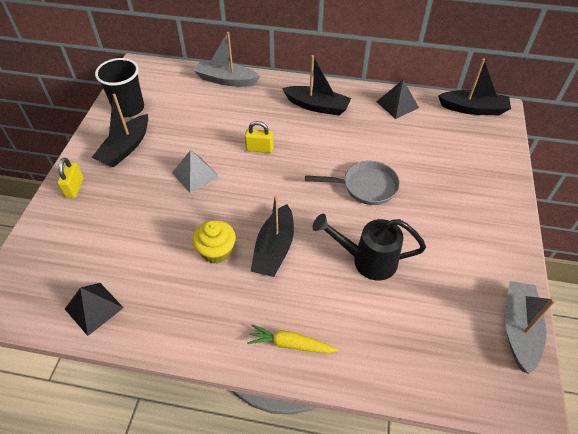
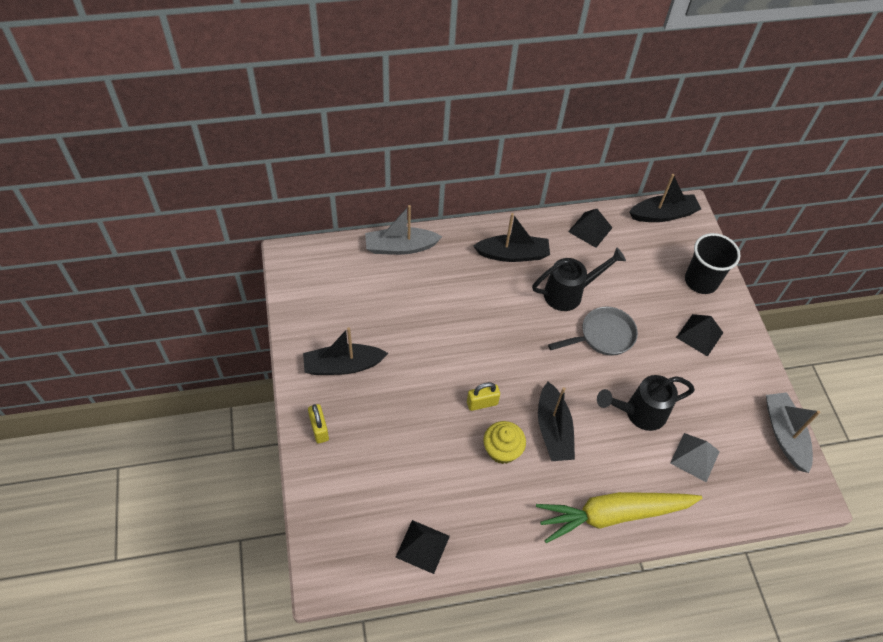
camera: 25 degrees left, 5 degrees up
black boat [92,94,148,168] -> black boat turned 75 degrees clockwise [303,327,388,375]
black cup [95,58,144,117] -> black cup moved to [685,233,740,294]
grey pyramid [172,150,219,193] -> grey pyramid moved to [670,433,720,482]
yellow padlock [245,121,273,153] -> yellow padlock moved to [467,382,500,411]
yellow carrot [247,324,339,353] -> yellow carrot [536,492,702,543], size x2.01
none -> black watering can [532,247,626,311]
none -> black pyramid [676,314,723,357]

